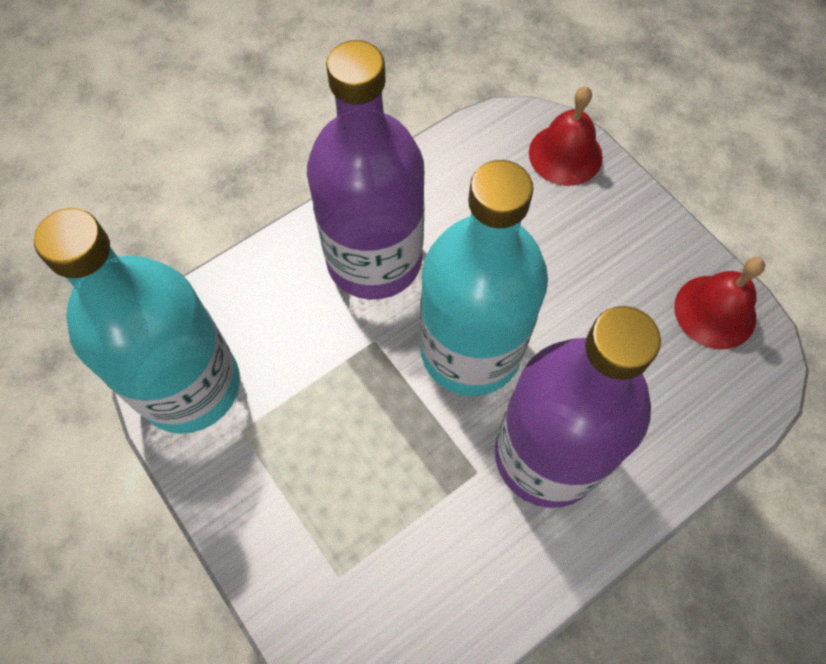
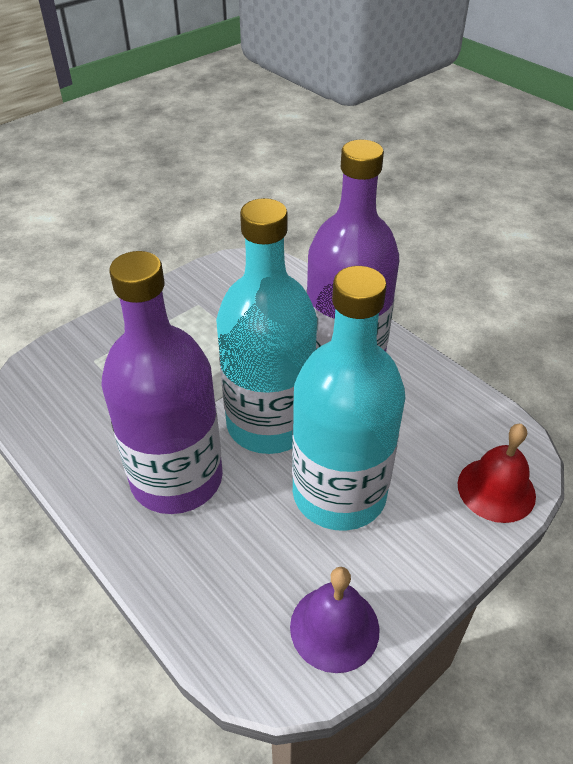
camera: 85 degrees right, 20 degrees down
turquoise bottle [34,208,240,434] -> turquoise bottle moved to [292,266,405,531]
red bell [674,257,765,349] -> purple bell [290,567,380,673]

